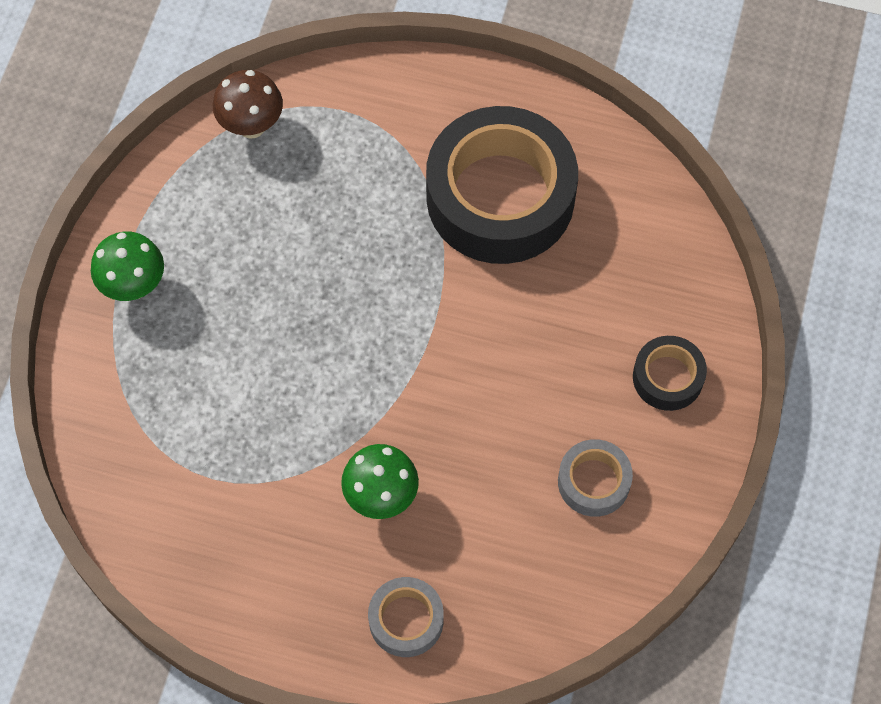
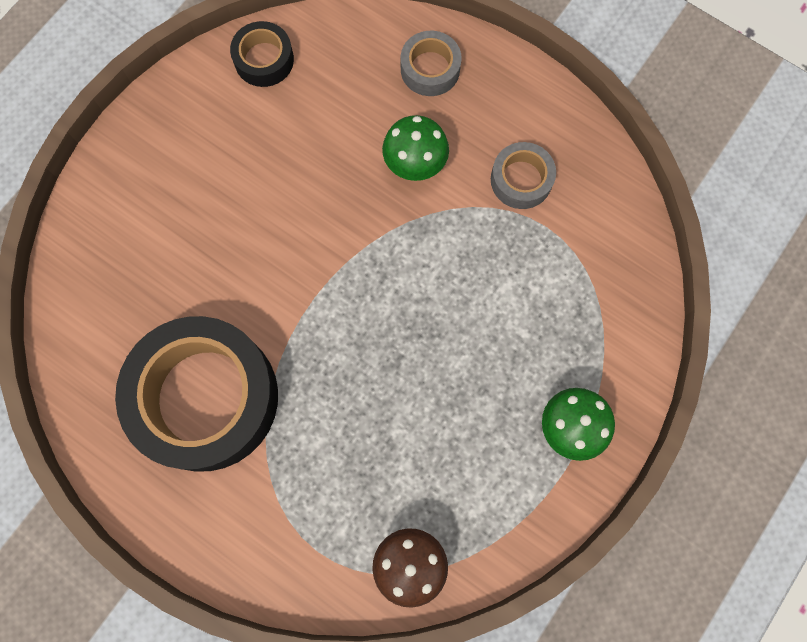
camera: 160 degrees left, 10 degrees up
grey tape [558,439,633,517] -> grey tape moved to [491,142,556,209]
black tape [633,336,707,411] -> black tape moved to [230,21,294,87]

